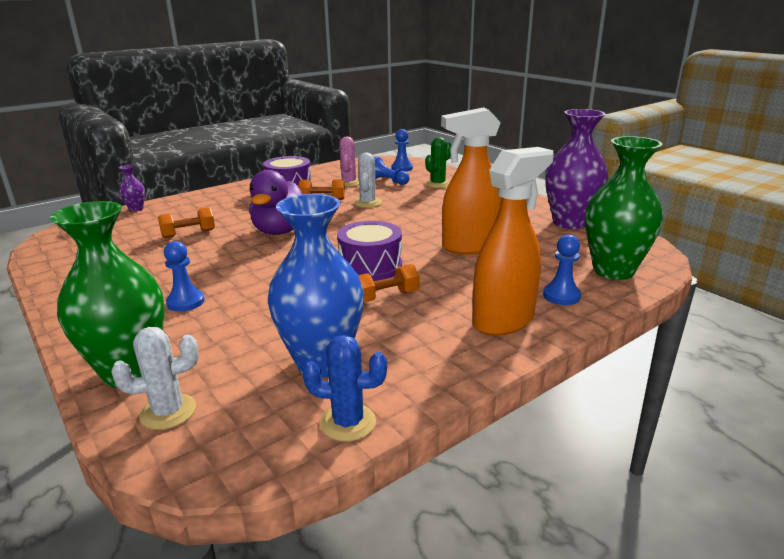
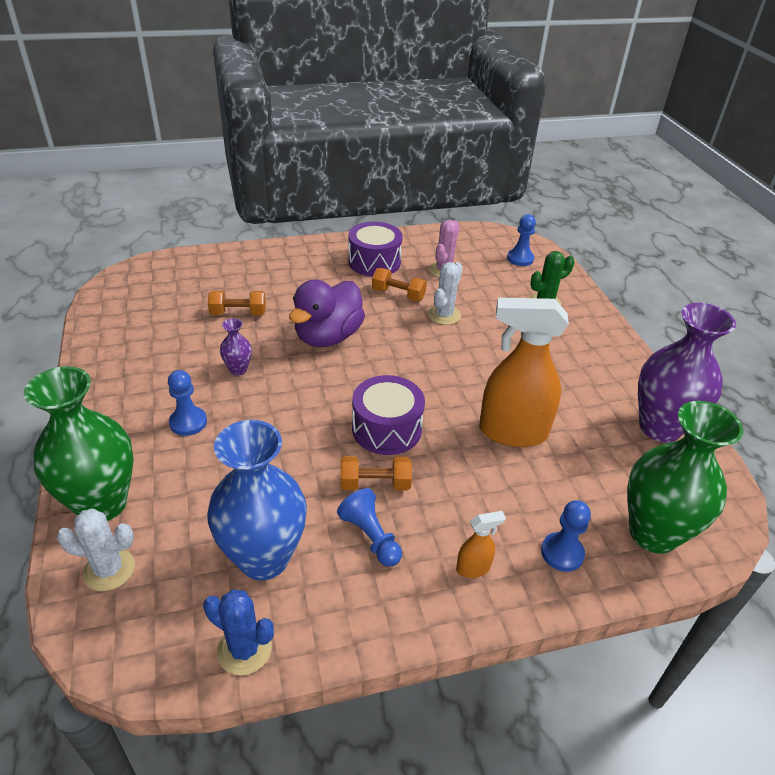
camera: 20 degrees right, 15 degrees up
purple vase [119,165,145,212] -> purple vase moved to [220,318,252,376]
blue pawn [374,157,409,185] -> blue pawn moved to [337,488,402,567]
orange spray bottle [472,147,554,336] -> orange spray bottle [456,511,506,578], size x0.43

